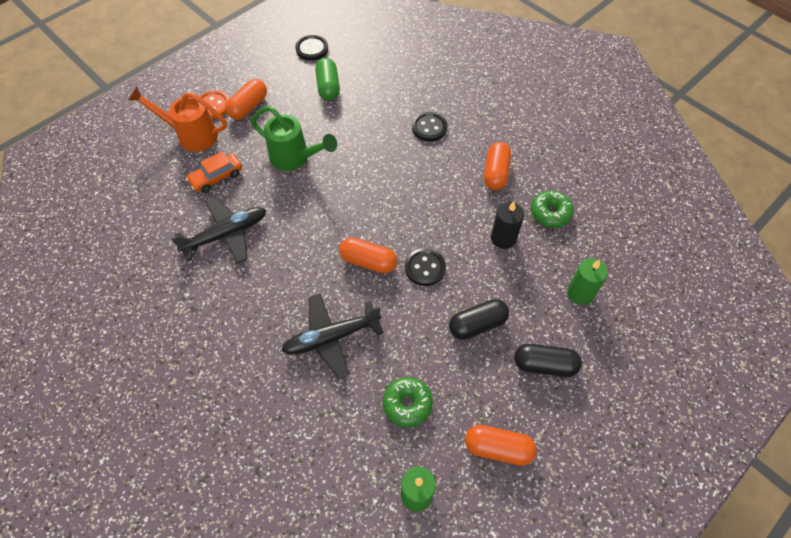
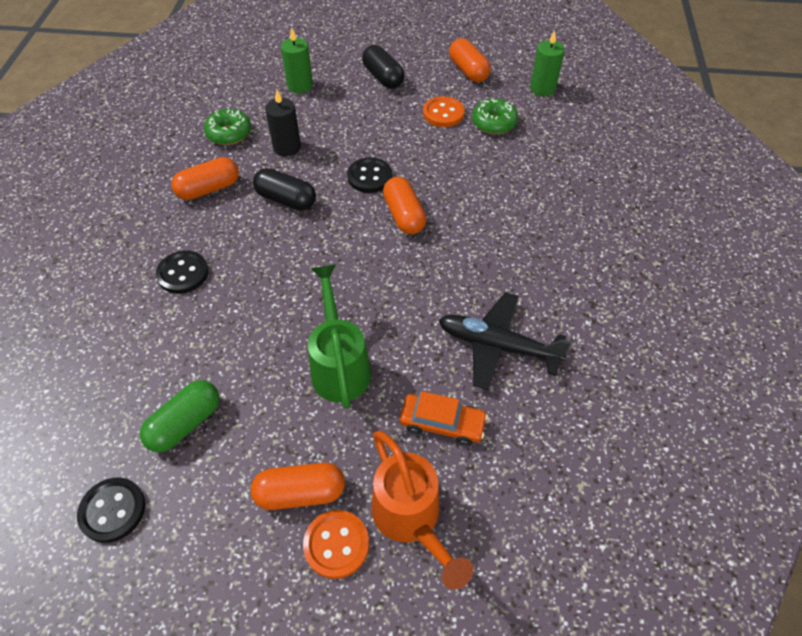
camera: 130 degrees left, 5 degrees down
black plane [281,294,384,379] -> none
black capsule [449,299,509,340] -> black capsule moved to [253,168,316,211]
none -> orange button [423,96,465,127]

